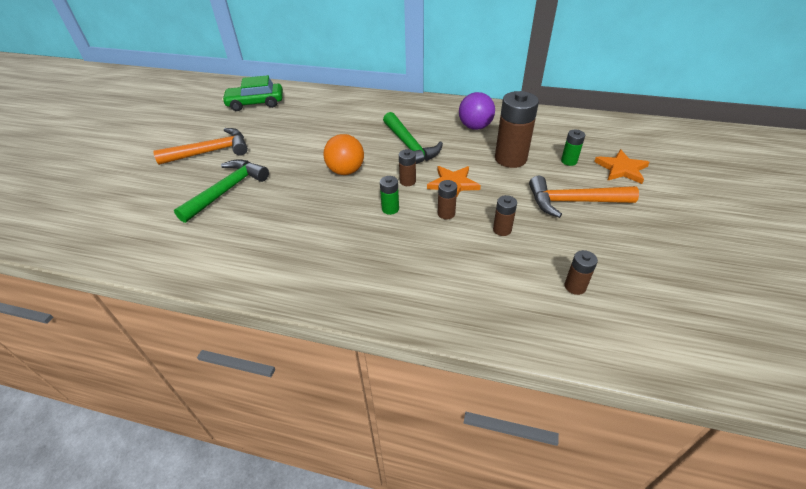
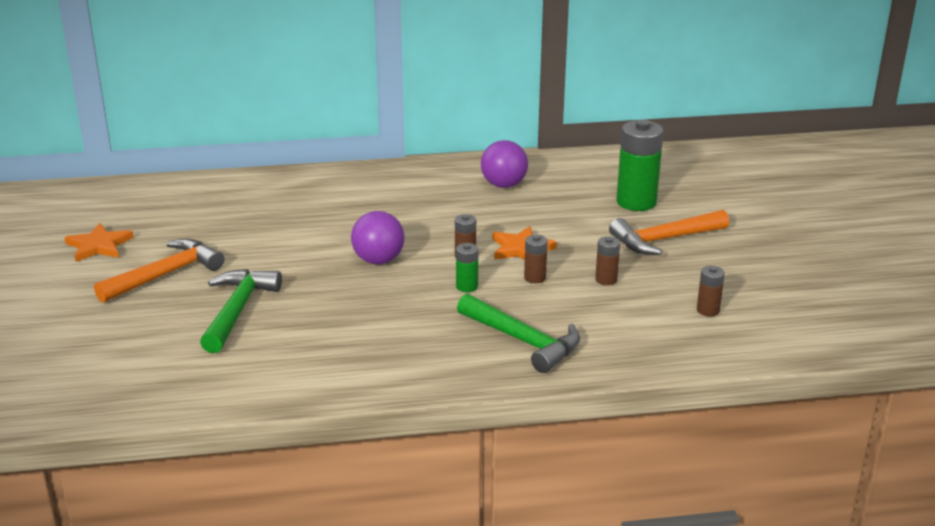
camera: 25 degrees left, 15 degrees down
green car [222,75,283,111] -> none
orange ball [324,134,364,175] -> purple ball [351,211,405,264]
green hammer [383,112,443,164] -> green hammer moved to [457,294,580,373]
brown battery [495,91,539,168] -> none
green battery [561,129,585,166] -> green battery [616,119,664,211], size x2.05
orange star [594,149,650,184] -> orange star moved to [64,223,134,262]

